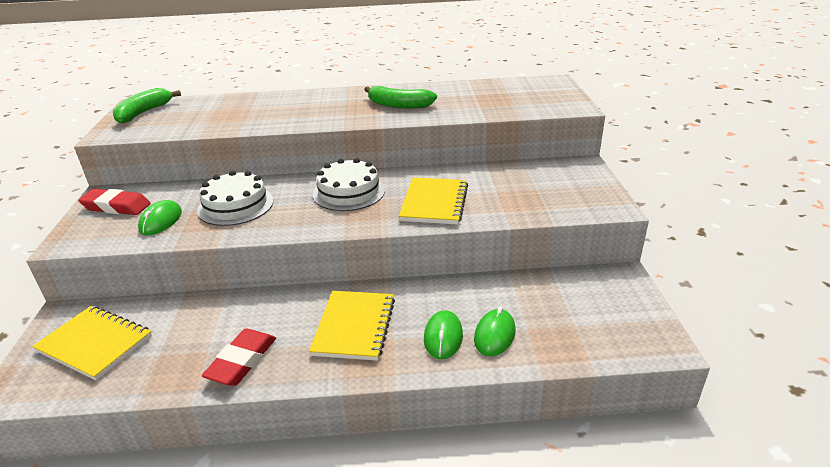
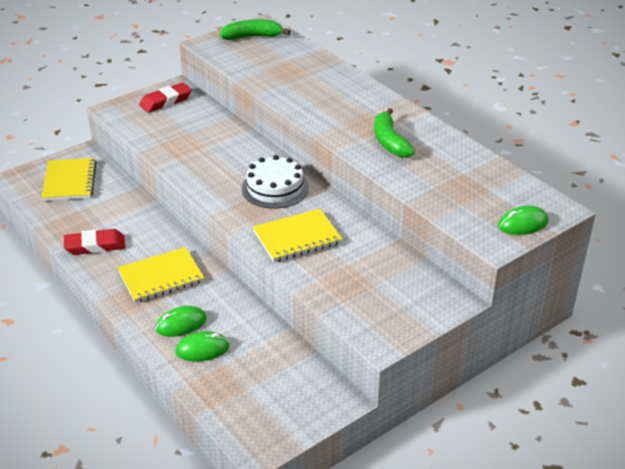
camera: 55 degrees right, 5 degrees up
red eraser [78,189,151,215] -> red eraser turned 75 degrees clockwise [139,82,192,113]
green mouse [138,200,182,235] -> green mouse moved to [498,206,548,235]
white cake [197,171,273,226] -> none

